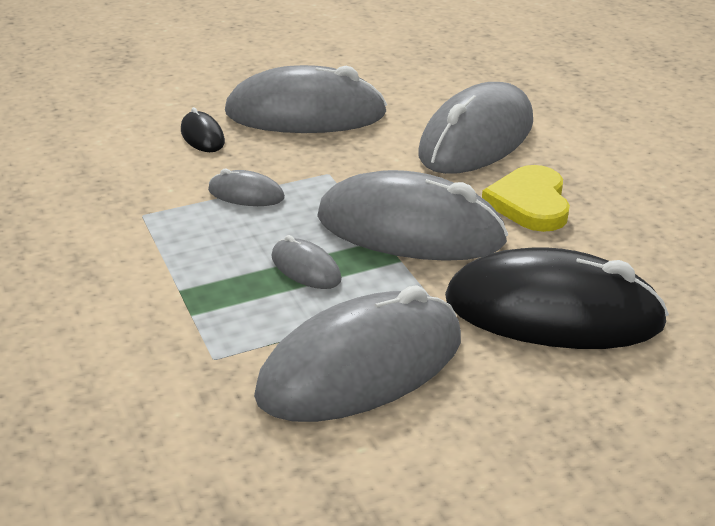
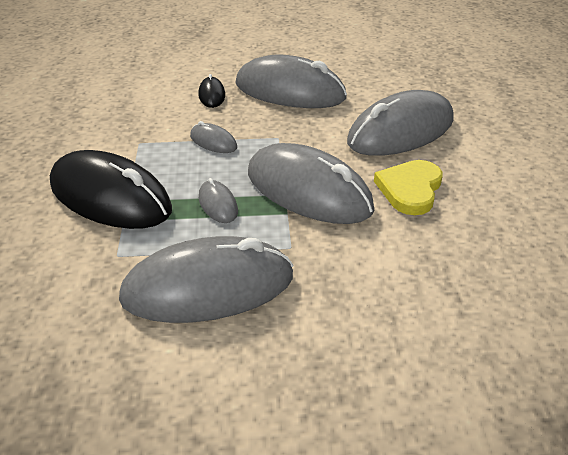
camera: 20 degrees right, 5 degrees up
black mouse [445,247,669,349] -> black mouse moved to [50,150,172,229]

